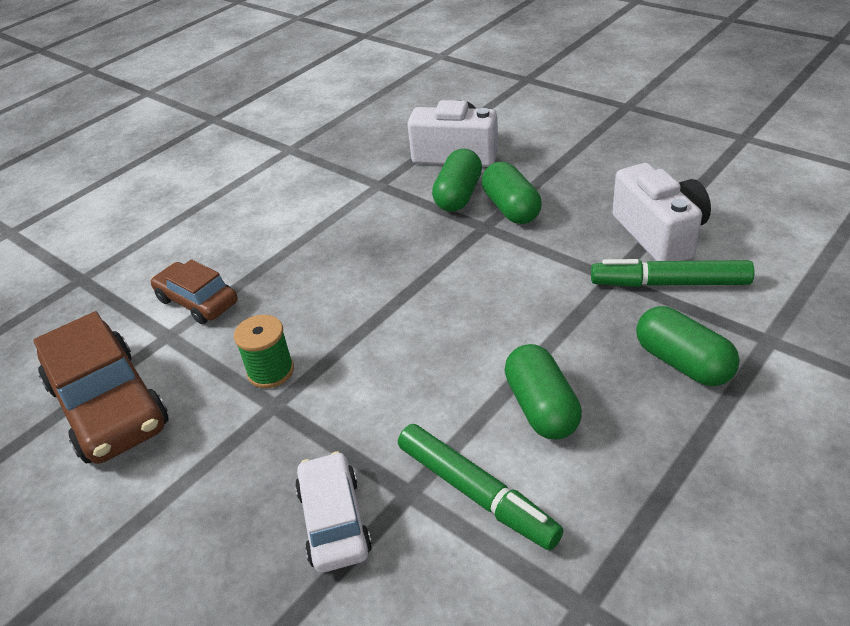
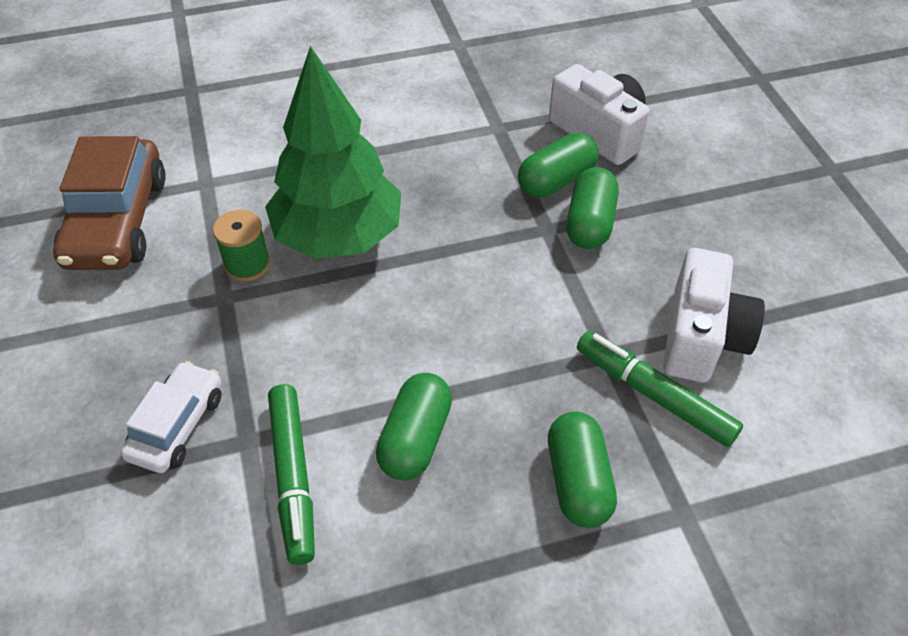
camera: 30 degrees right, 10 degrees up
brown car [151,259,238,324] -> none
none -> green tree [265,46,401,259]

